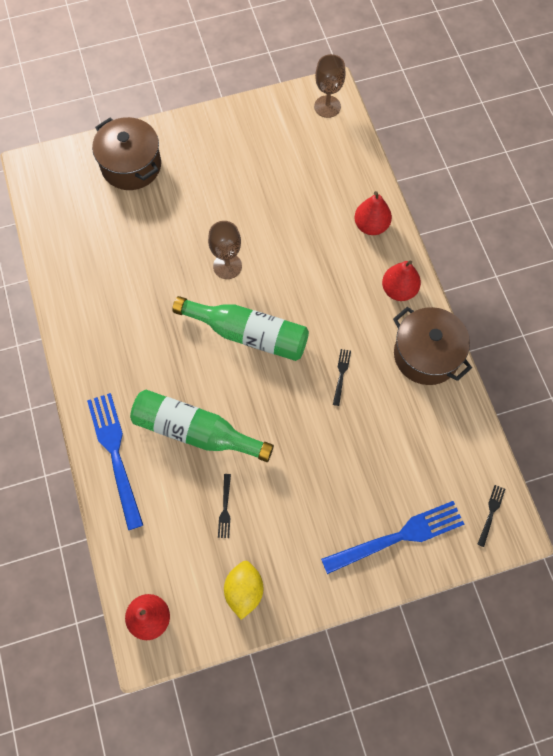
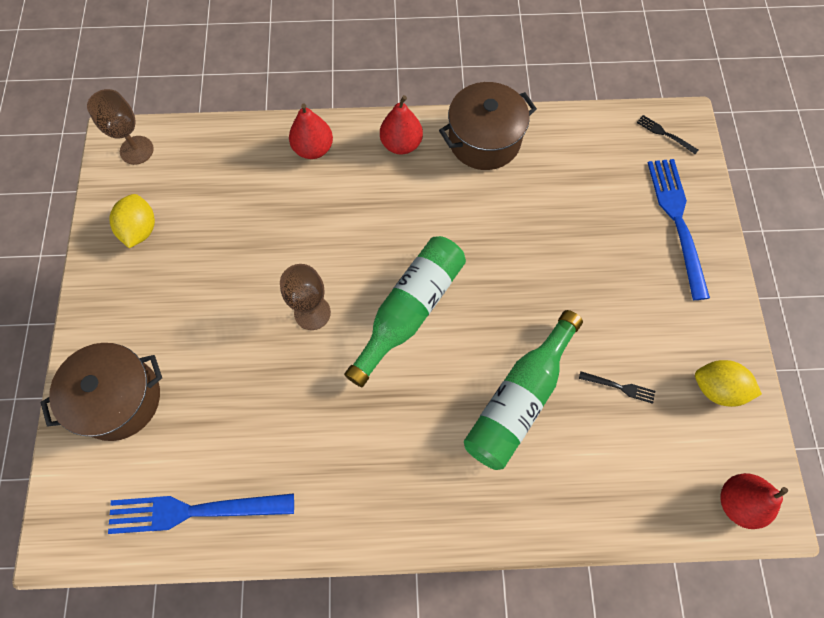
camera: 75 degrees left, 0 degrees up
blue fork [87,393,143,530] -> blue fork moved to [108,493,294,534]
black fork [333,349,351,406] -> none
none -> yellow lemon [109,194,155,248]

